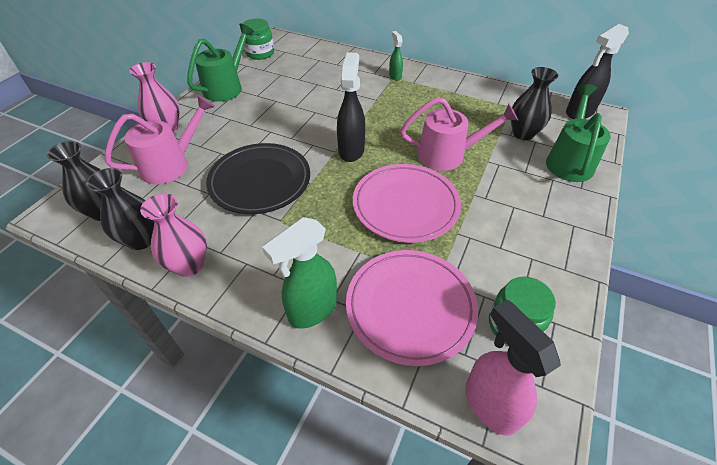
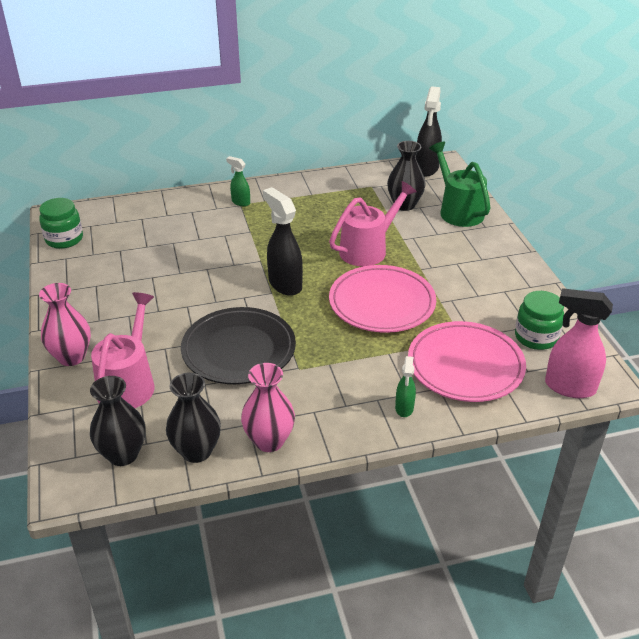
camera: 40 degrees left, 10 degrees down
green watering can [187,23,254,102] -> none
green spray bottle [262,217,337,329] -> green spray bottle [395,356,416,417], size x0.55

